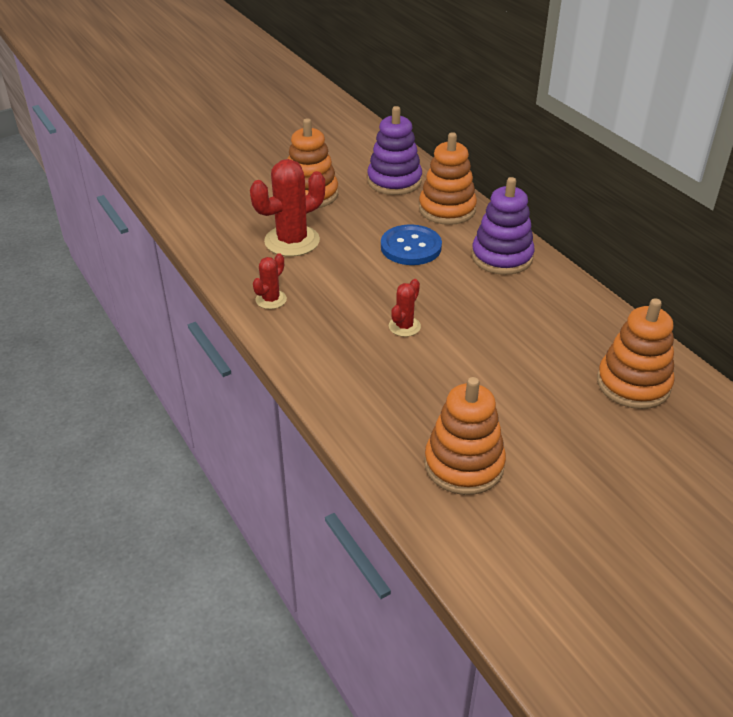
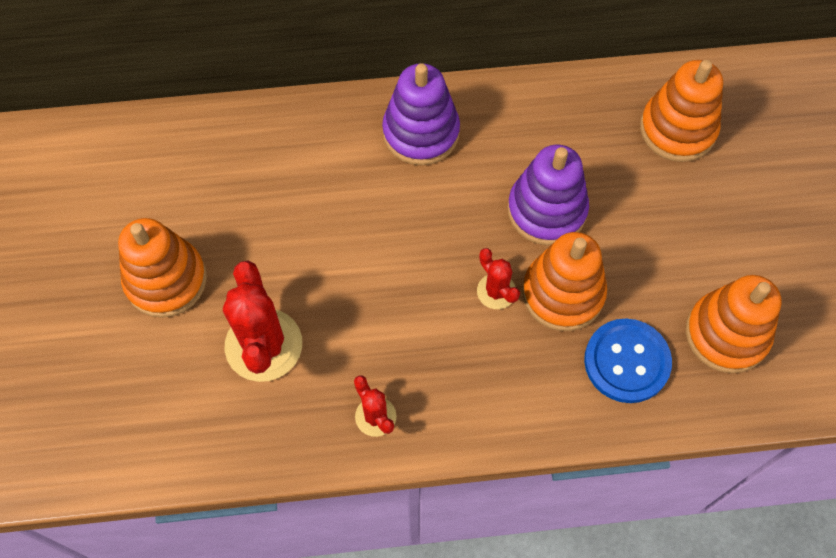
camera: 65 degrees left, 25 degrees up
purple stacking toy [367,106,422,195] -> purple stacking toy moved to [507,145,589,245]
blue button [381,224,442,265] -> blue button moved to [584,319,672,403]
orange stacking toy [419,132,477,225] -> orange stacking toy moved to [522,232,607,331]

